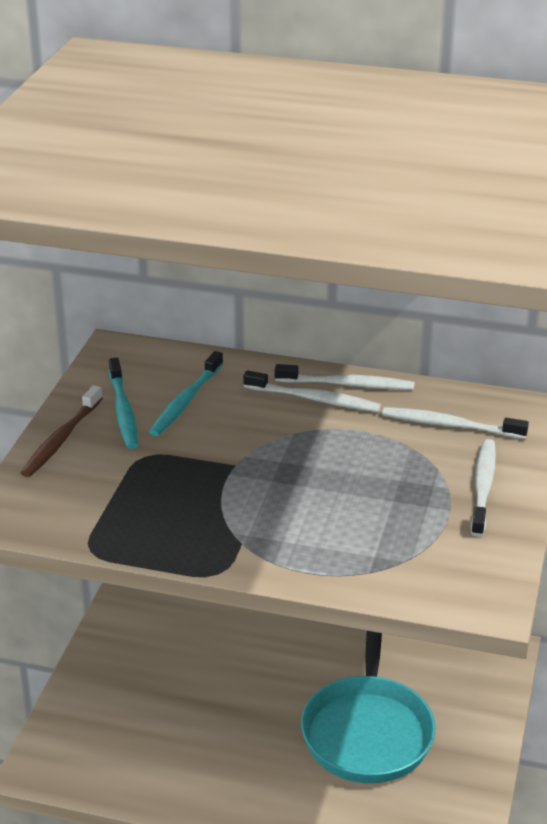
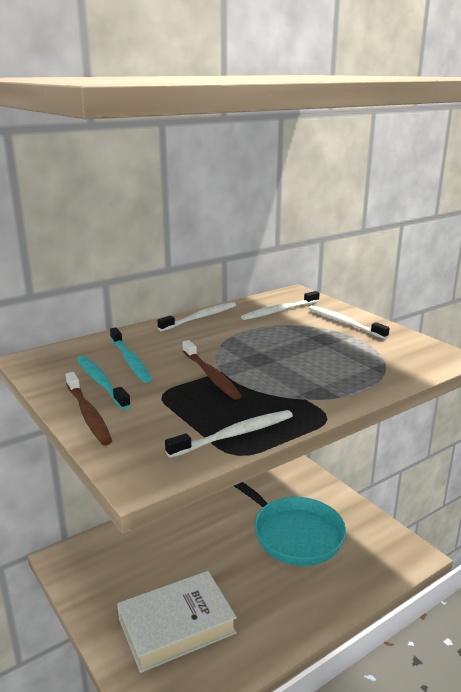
camera: 50 degrees left, 10 degrees down
turquoise toothbrush [109,358,138,449] -> turquoise toothbrush turned 150 degrees counterclockwise [77,356,131,410]
white toothbrush [243,370,381,412] -> white toothbrush moved to [165,410,293,458]
none -> white book [117,571,237,673]
none -> brown toothbrush [182,340,242,400]

